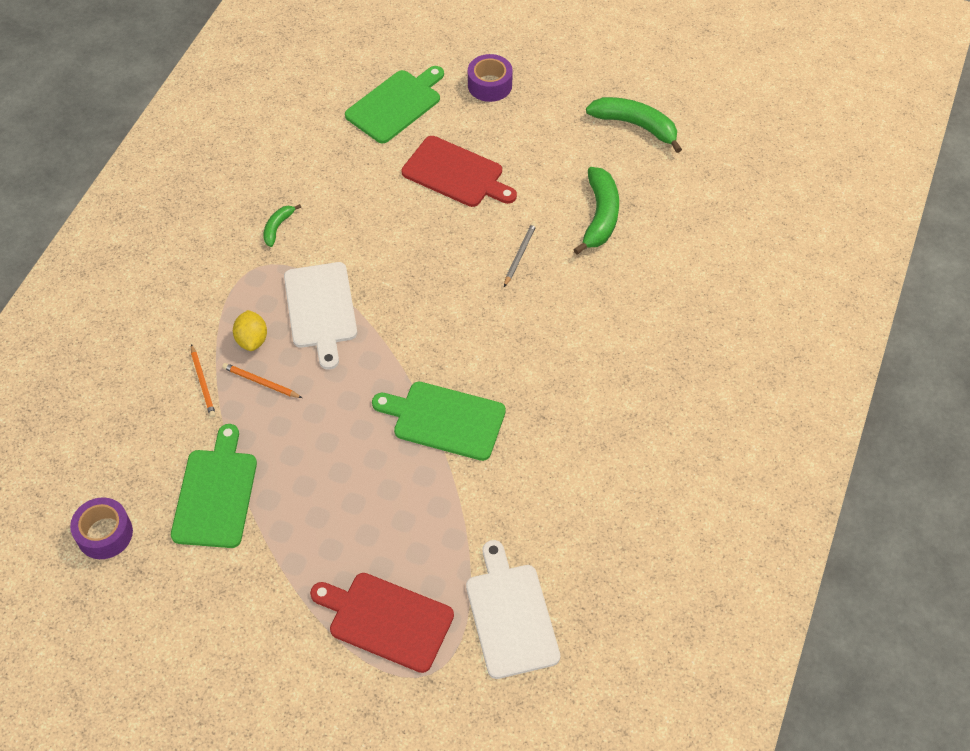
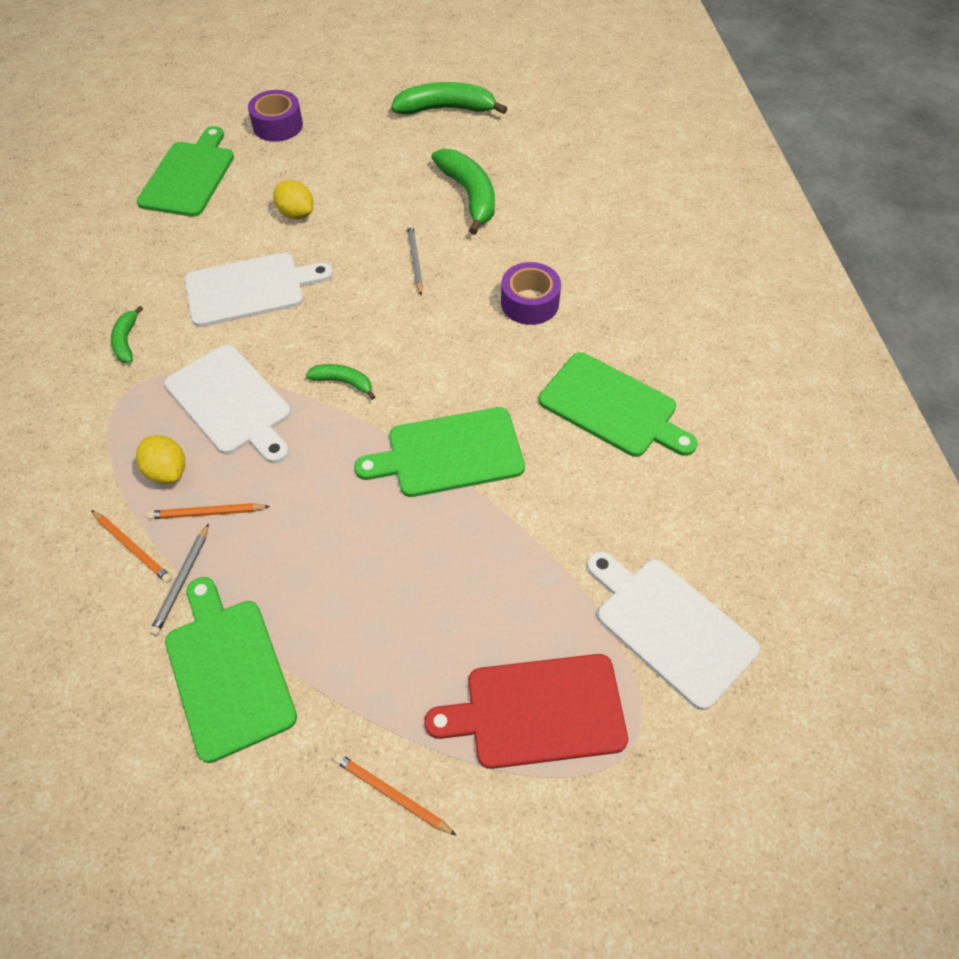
camera: 30 degrees left, 0 degrees up
purple tape [70,497,133,559] -> purple tape moved to [501,262,561,325]
red cutting board [401,136,517,207] -> yellow lemon [273,180,313,219]
none -> grey pencil [150,524,209,636]
none -> white cutting board [185,253,333,327]
none -> green banana [306,364,375,400]
none -> orange pencil [334,753,457,836]
none -> green cutting board [539,352,698,457]

